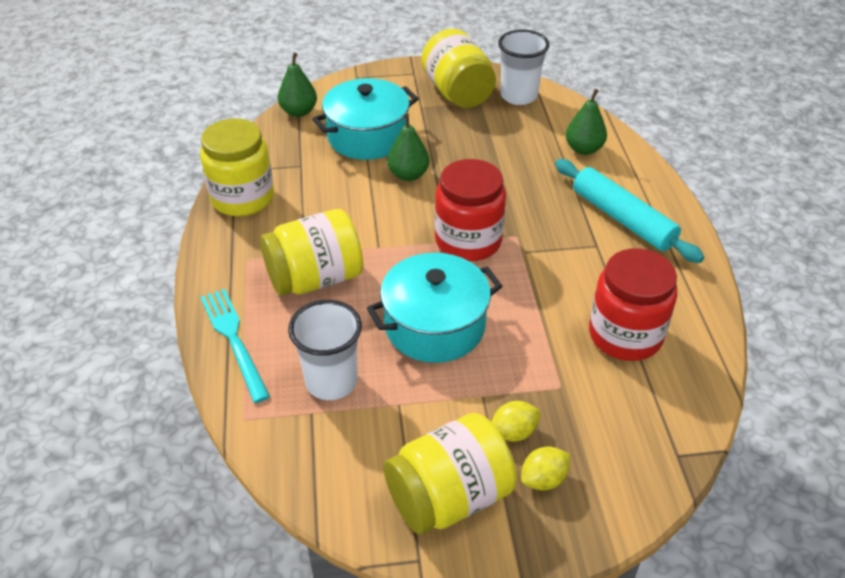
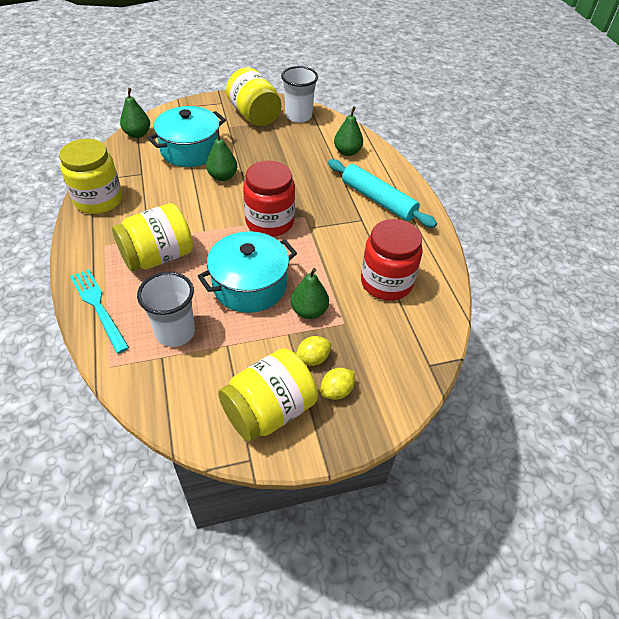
camera: 10 degrees left, 5 degrees up
none -> green pear [291,268,329,319]

